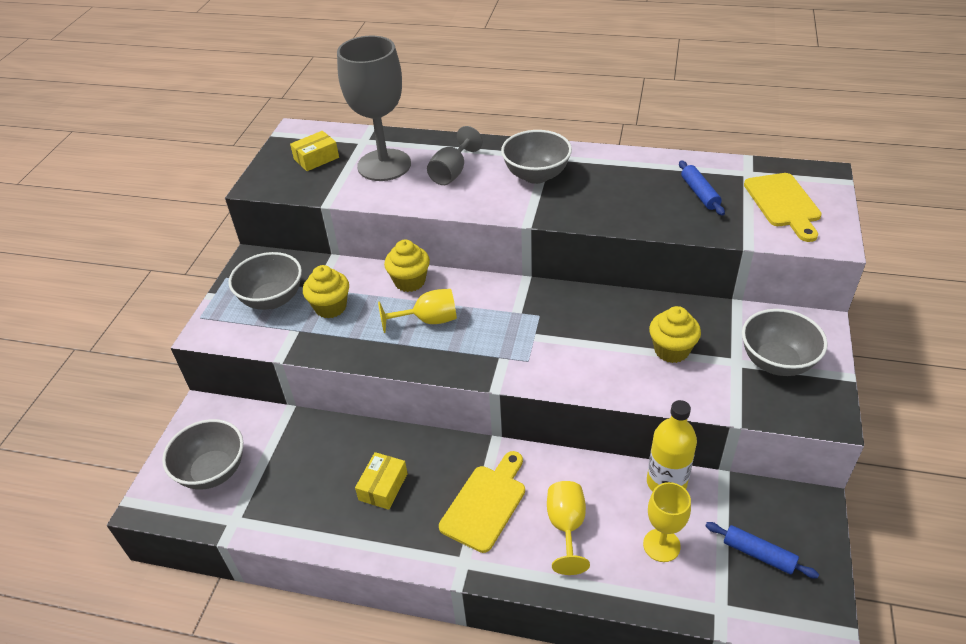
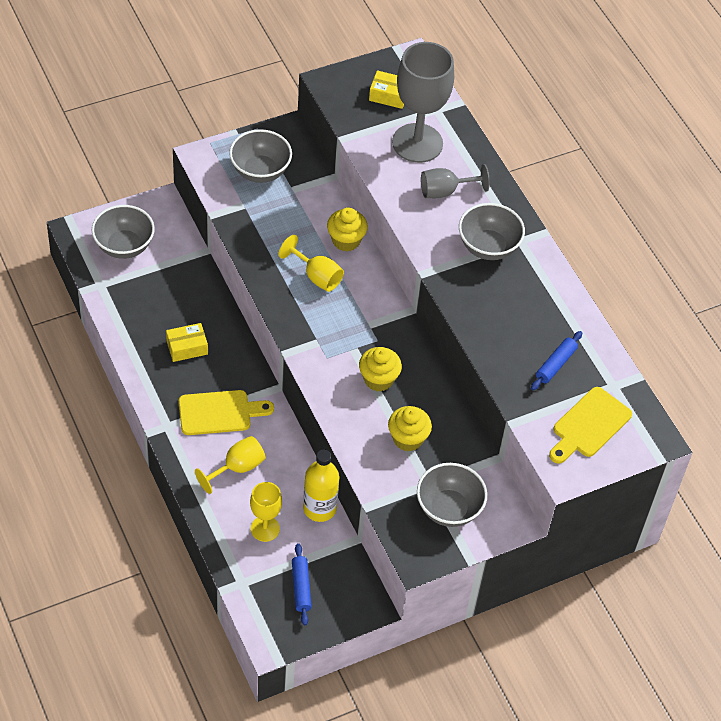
camera: 45 degrees right, 10 degrees up
yellow cupcake [303,265,349,318] -> yellow cupcake moved to [359,347,402,392]

